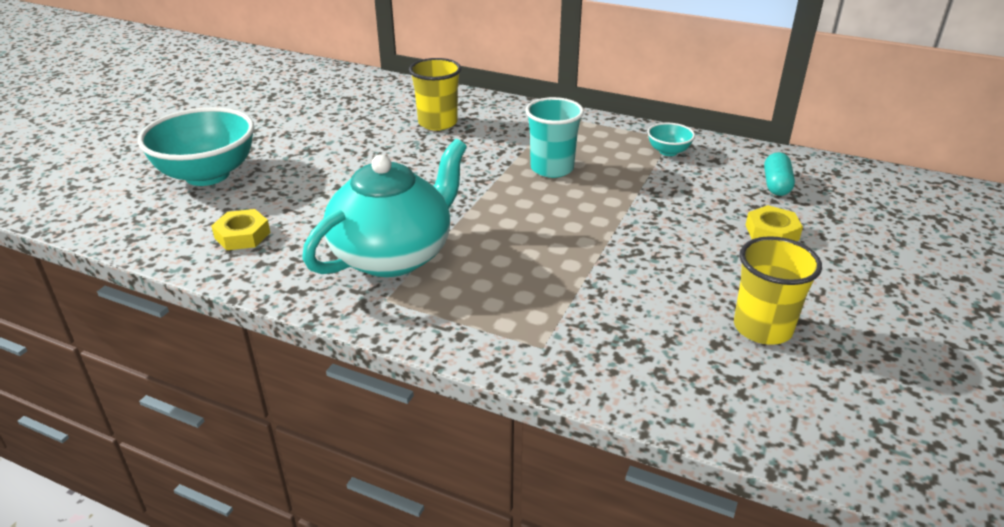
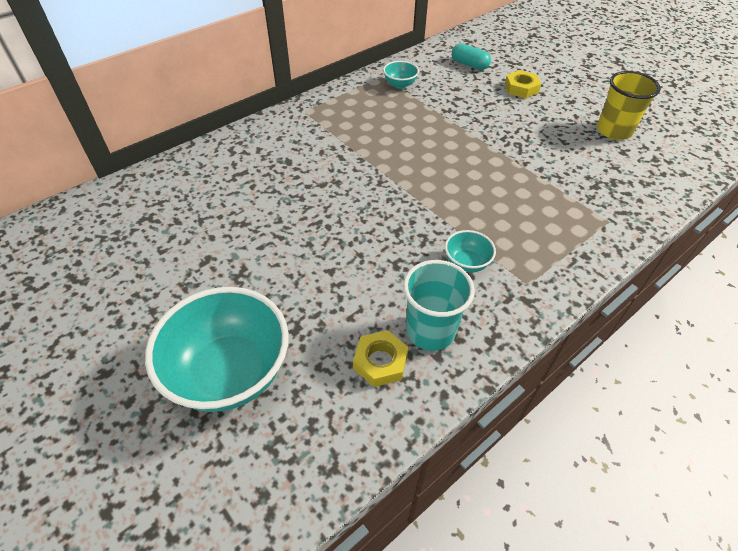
camera: 65 degrees left, 15 degrees up
turquoise teapot [302,139,467,277] -> turquoise bowl [445,230,496,273]
yellow cup [409,58,461,131] -> none
turquoise cup [525,97,584,178] -> turquoise cup moved to [403,260,475,351]

